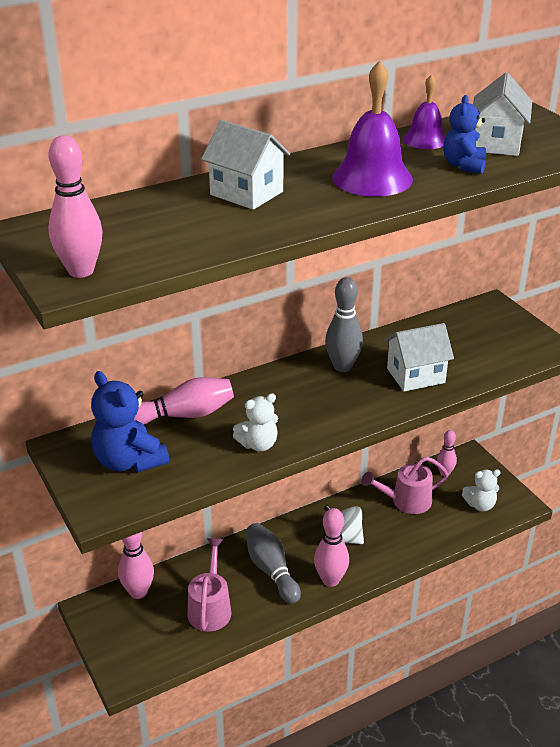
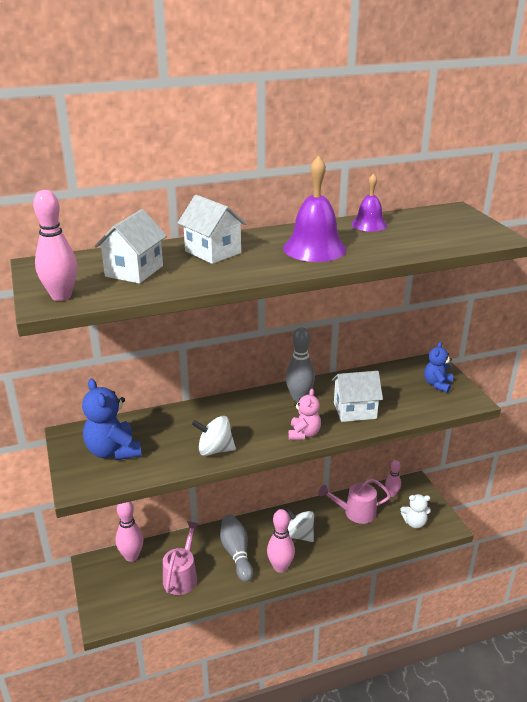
camera: 10 degrees right, 5 degrees down
pink bowling pin [134,377,234,425] -> none
white teddy bear [233,393,278,452] -> white spinning top [192,416,236,456]
blue teddy bear [443,95,486,174] -> blue teddy bear moved to [424,342,453,393]
white house [473,72,532,156] -> white house moved to [95,209,167,284]
none -> pink teddy bear [288,389,321,440]

